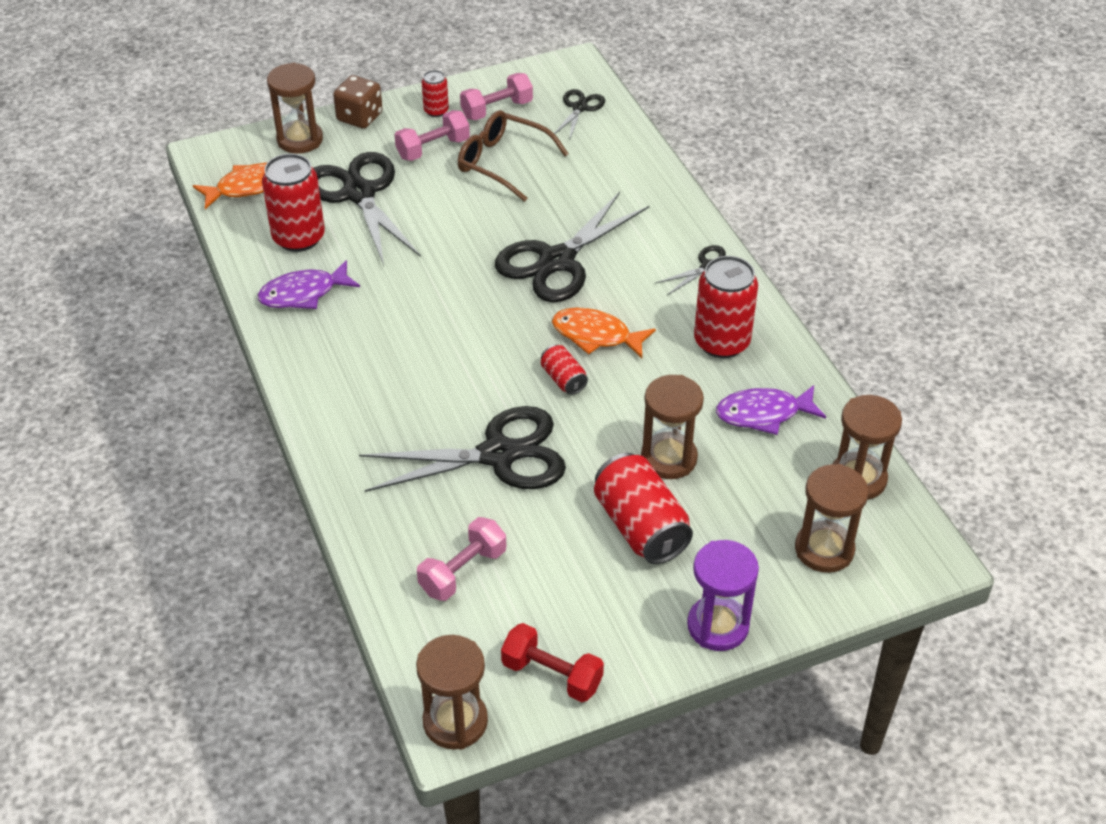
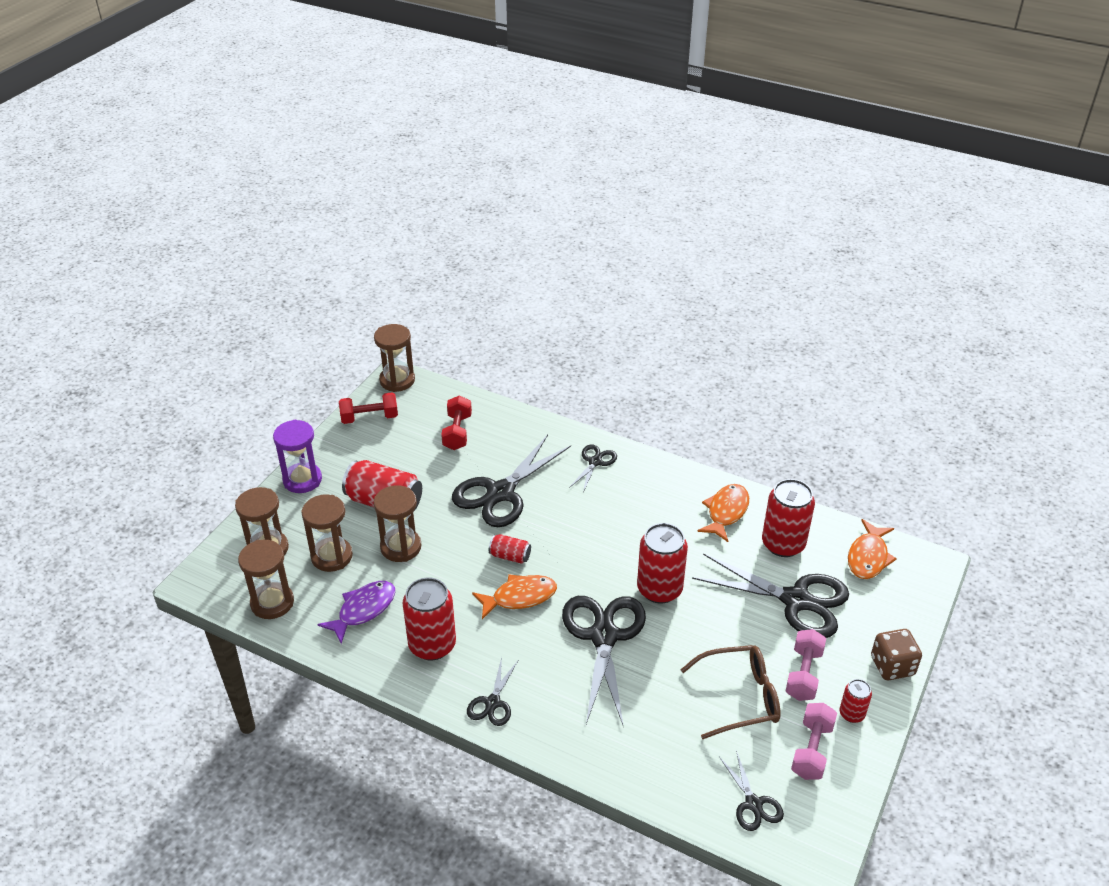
camera: 140 degrees right, 5 degrees down
purple fish [258,260,360,309] -> orange fish [697,484,749,542]
brown hourglass [267,63,323,154] -> brown hourglass moved to [301,495,353,572]
pink dumbbell [417,517,506,601] -> red dumbbell [441,395,472,450]
none -> black scissors [569,445,617,492]
none -> red can [637,523,688,604]

